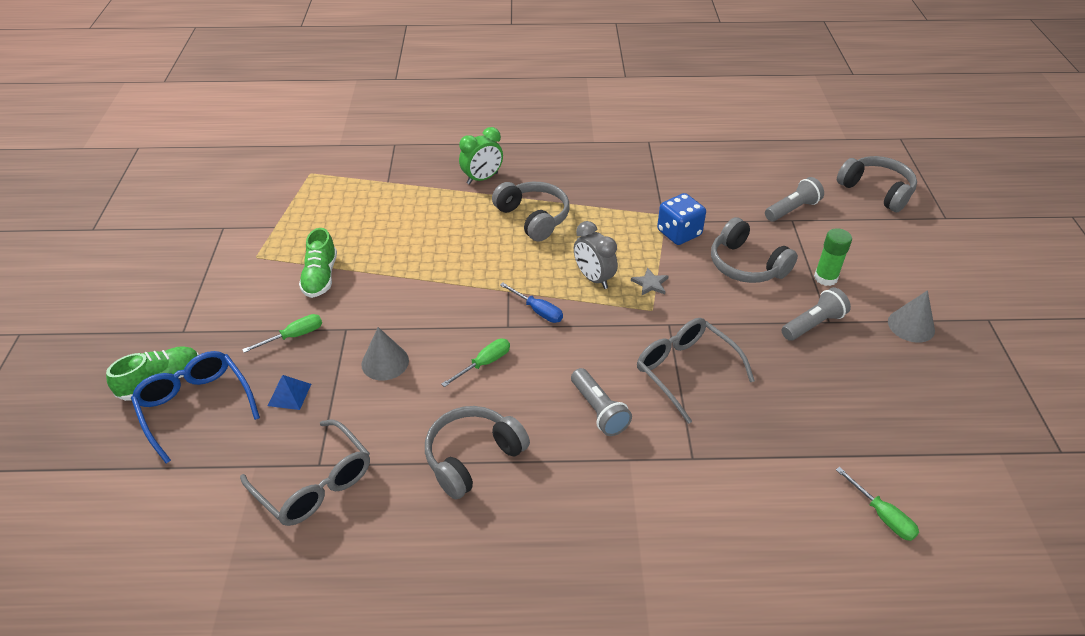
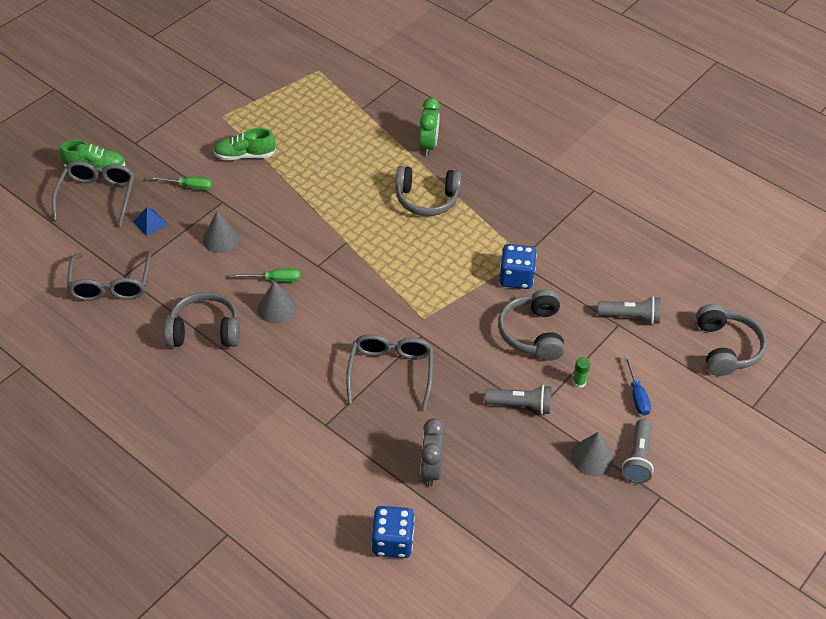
camera: 40 degrees right, 5 degrees up
blue glasses [131,351,260,464] -> grey glasses [52,161,135,226]
green shoe [299,228,337,298] -> green shoe turned 45 degrees clockwise [213,128,276,161]
green clock [459,127,503,185] -> green clock turned 90 degrees counterclockwise [419,98,440,156]
grey headphones [492,182,569,242] -> grey headphones turned 90 degrees clockwise [395,166,462,216]
blue screwdriver [500,282,563,323] -> blue screwdriver moved to [624,355,651,416]
grey flashlight [571,368,632,436] -> grey flashlight moved to [622,419,654,483]
grey clock [574,221,618,289] -> grey clock moved to [420,418,445,486]
grey star [631,267,668,295] -> none
green glue stick [814,228,852,286] -> green glue stick [572,357,591,388], size x0.63
green screwdriver [836,467,919,541] -> blue dice [371,506,415,558]
none -> grey cone [257,281,297,324]

